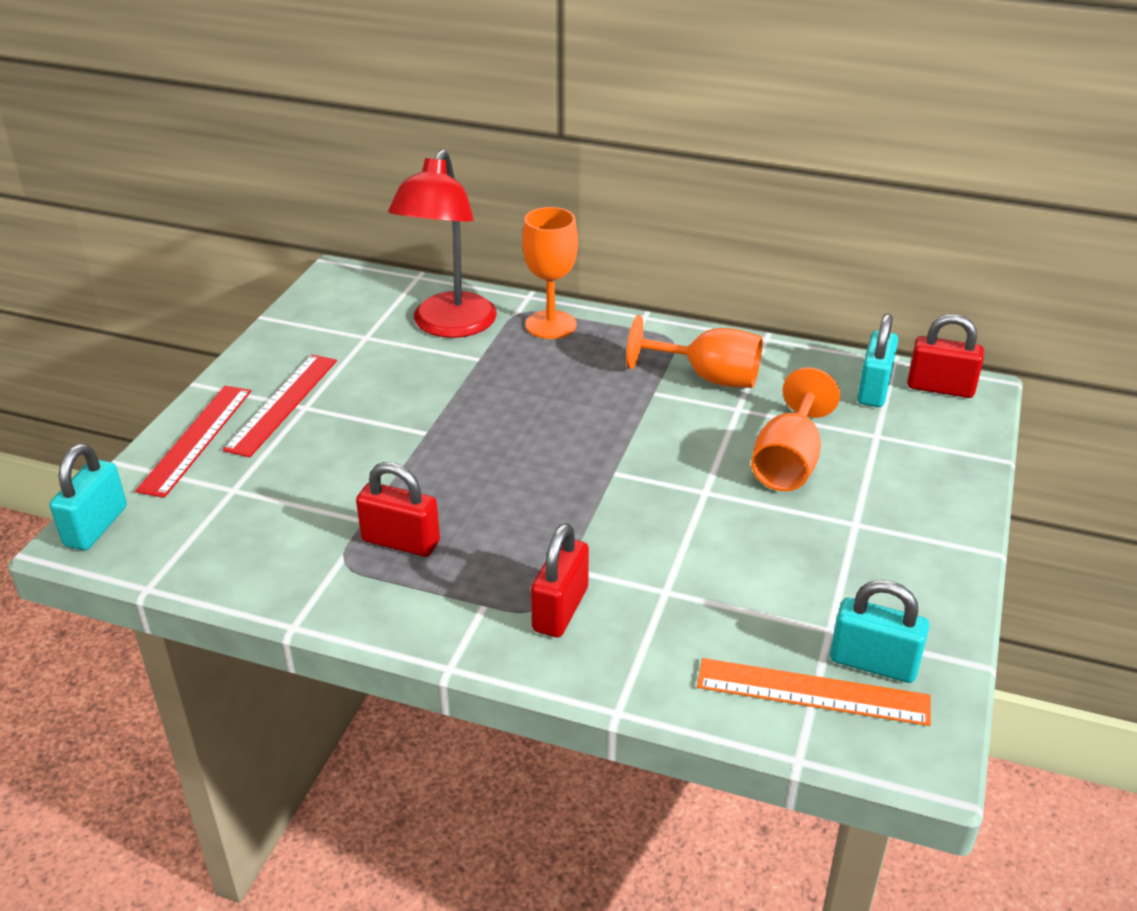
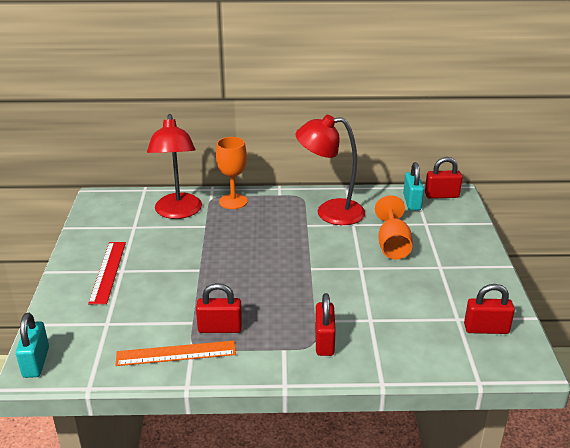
camera: 20 degrees left, 5 degrees down
red ruler [135,386,251,498] -> none
orange goblet [626,315,763,388] -> red lamp [295,115,365,225]
orange ruler [697,658,931,726] -> orange ruler moved to [116,341,236,366]
turquoise padlock [830,580,929,683] -> red padlock [464,284,515,334]

